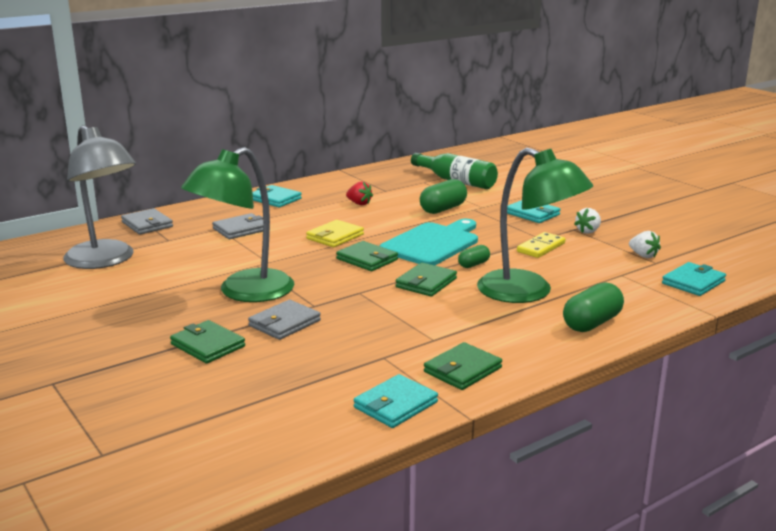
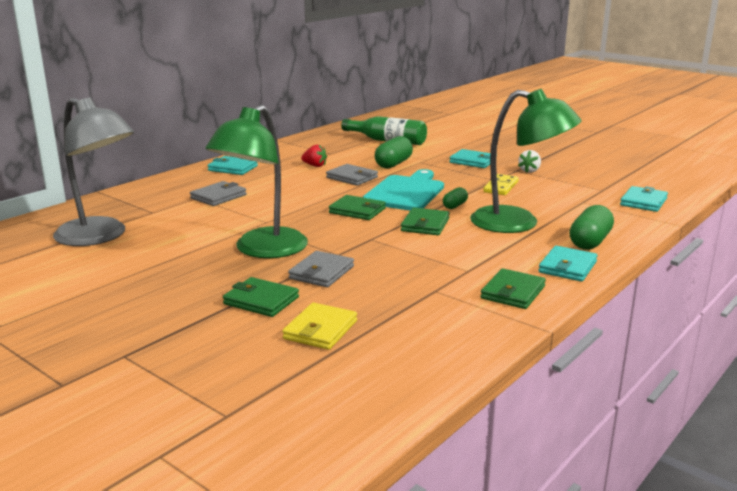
camera: 15 degrees left, 0 degrees up
grey wallet [121,208,173,235] -> grey wallet moved to [326,164,378,186]
yellow wallet [306,220,364,247] -> yellow wallet moved to [282,303,357,350]
turquoise wallet [354,374,438,428] -> turquoise wallet moved to [538,246,598,282]
white strawberry [629,231,661,258] -> none

